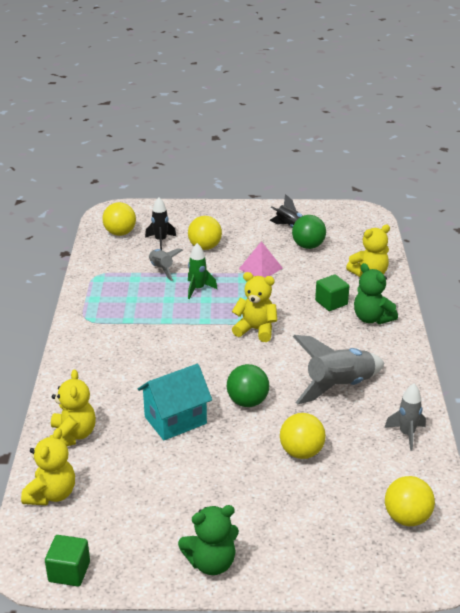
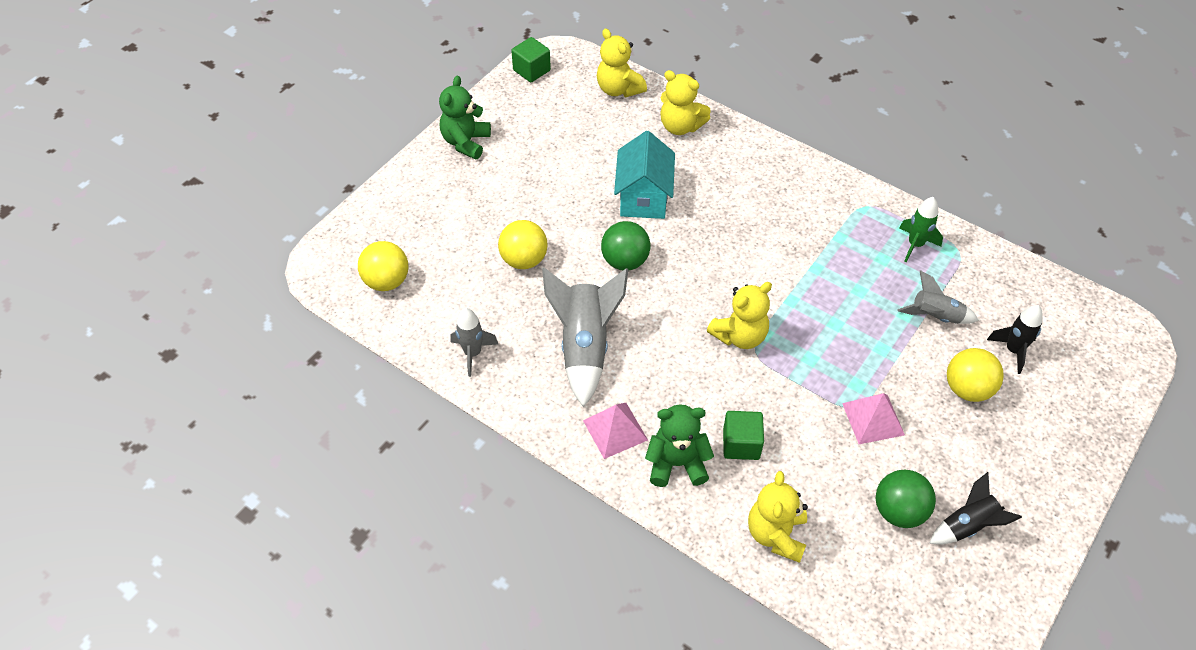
camera: 125 degrees right, 20 degrees up
yellow ball [102,202,136,236] -> none
green rocket [188,243,217,299] -> green rocket moved to [899,197,943,262]
none -> pink pyramid [583,403,648,459]

